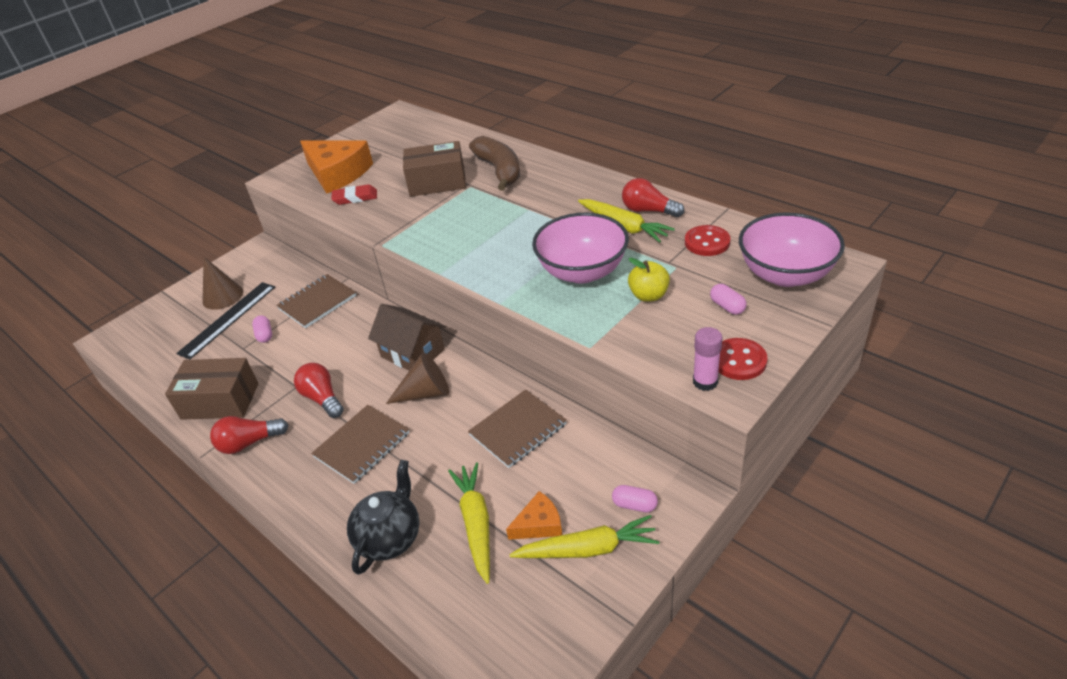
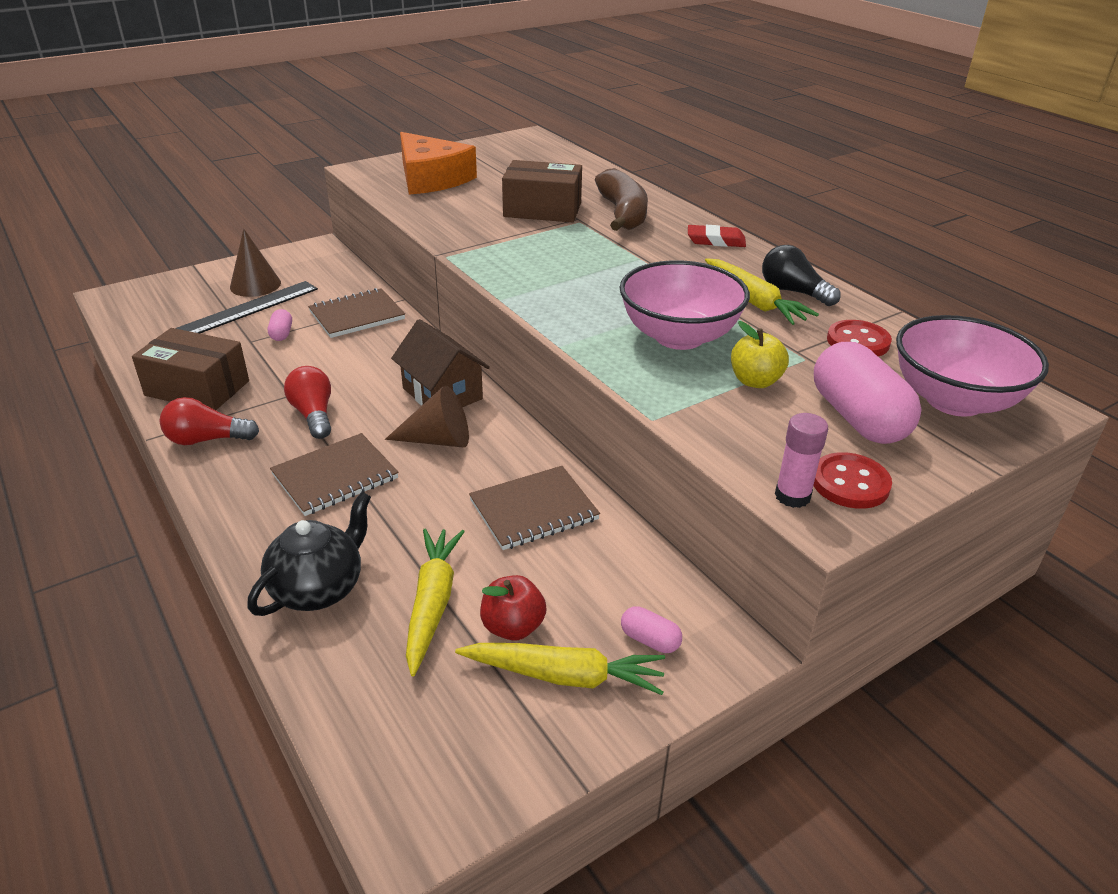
camera: 10 degrees right, 5 degrees down
red eraser [331,184,377,205] -> red eraser moved to [688,225,746,247]
orange cheese [506,491,562,540] -> red apple [480,575,547,640]
red light bulb [622,178,684,217] -> black light bulb [762,245,841,306]
pink capsule [710,284,747,315] -> pink capsule [814,342,922,444], size x2.24

